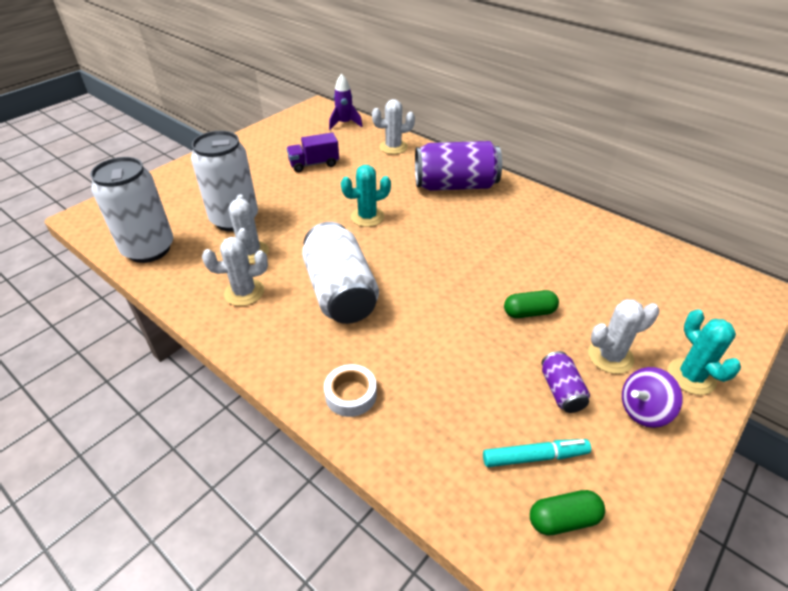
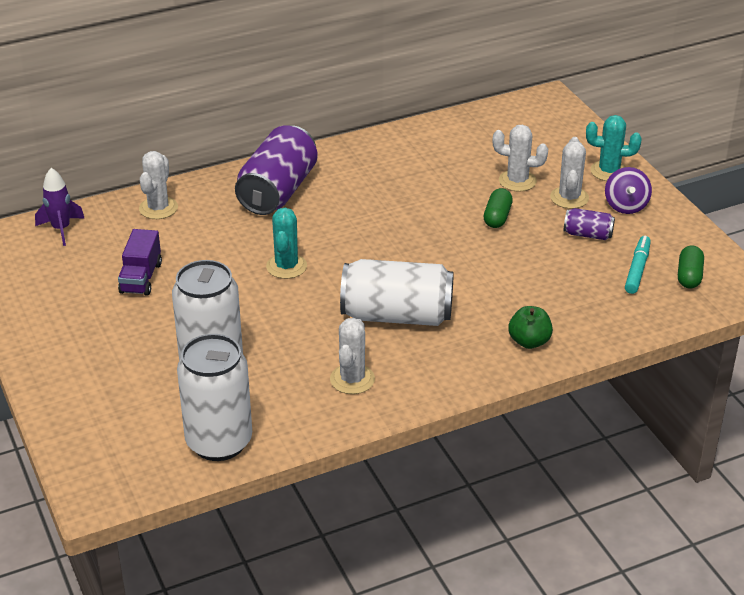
camera: 65 degrees left, 5 degrees down
white cactus [228,194,269,264] -> white cactus moved to [492,125,548,192]
white tape [324,364,377,417] -> green apple [508,306,553,349]

